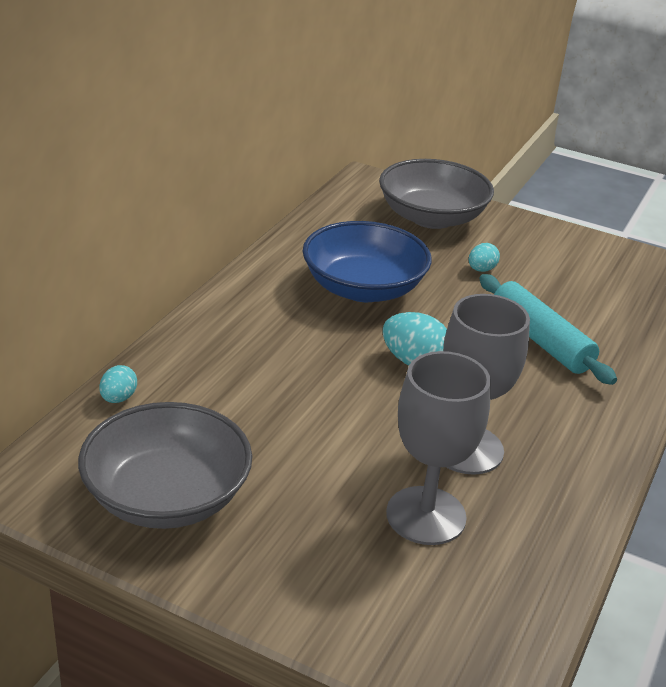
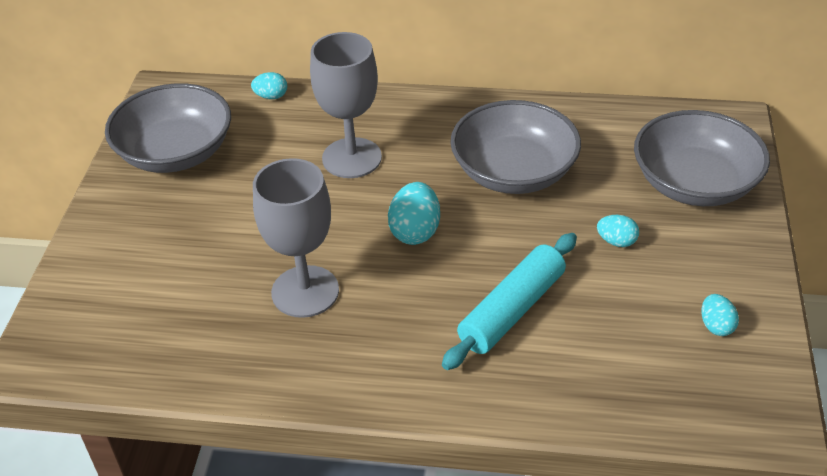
camera: 75 degrees right, 10 degrees up
blue bowl [303,221,432,302] -> grey bowl [450,100,581,194]
grey goblet [386,351,491,545] -> grey goblet moved to [310,32,382,178]
none -> turquoise egg [702,294,739,336]

